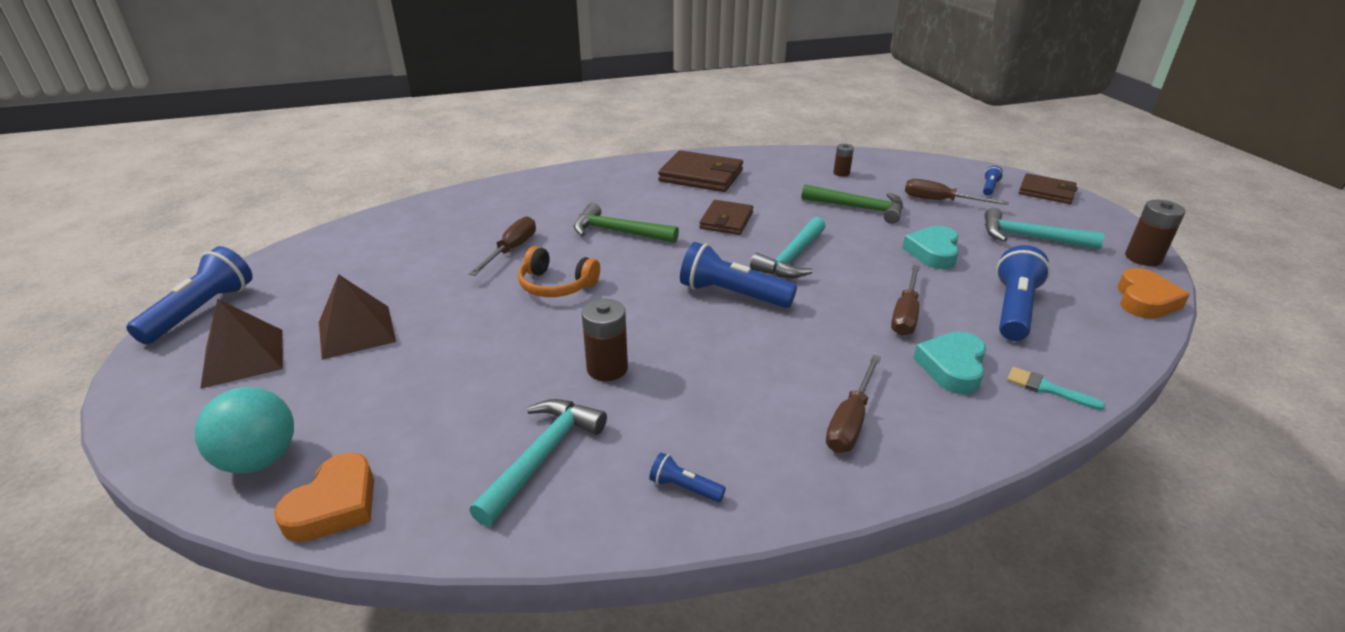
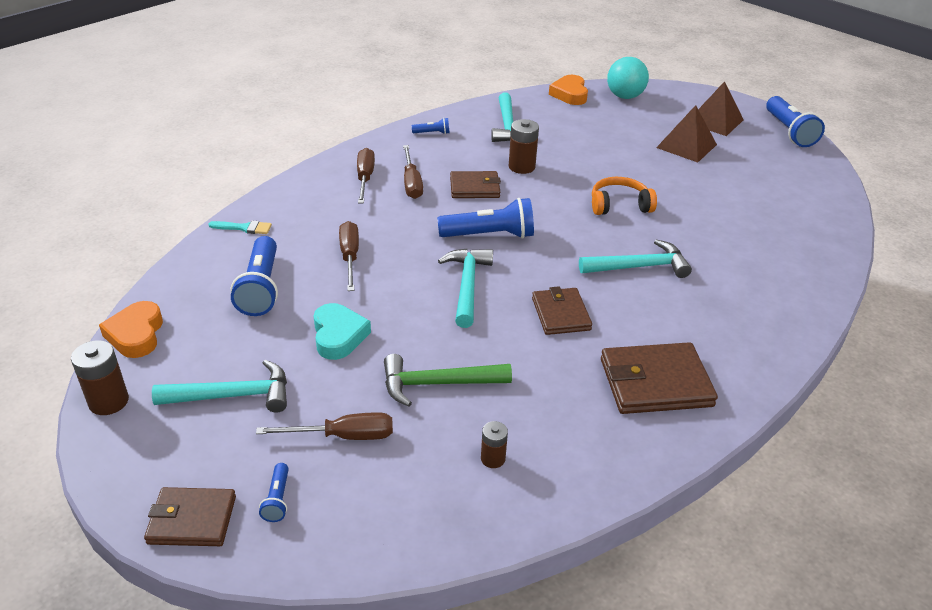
camera: 150 degrees right, 5 degrees up
brown screwdriver [469,216,536,276] -> brown screwdriver moved to [403,145,423,199]
green hammer [574,203,679,243] -> turquoise hammer [579,240,692,278]
turquoise heart [913,331,986,394] -> none
none -> brown wallet [450,171,501,198]

